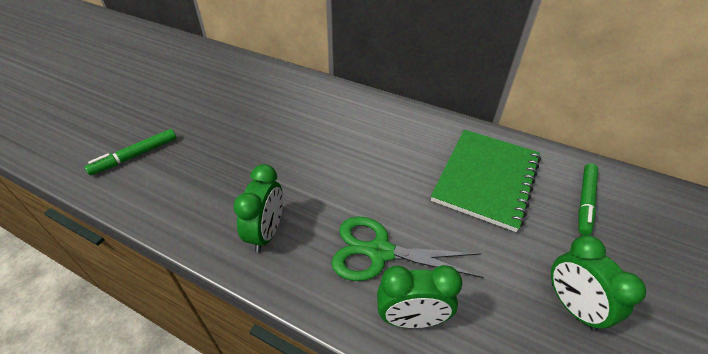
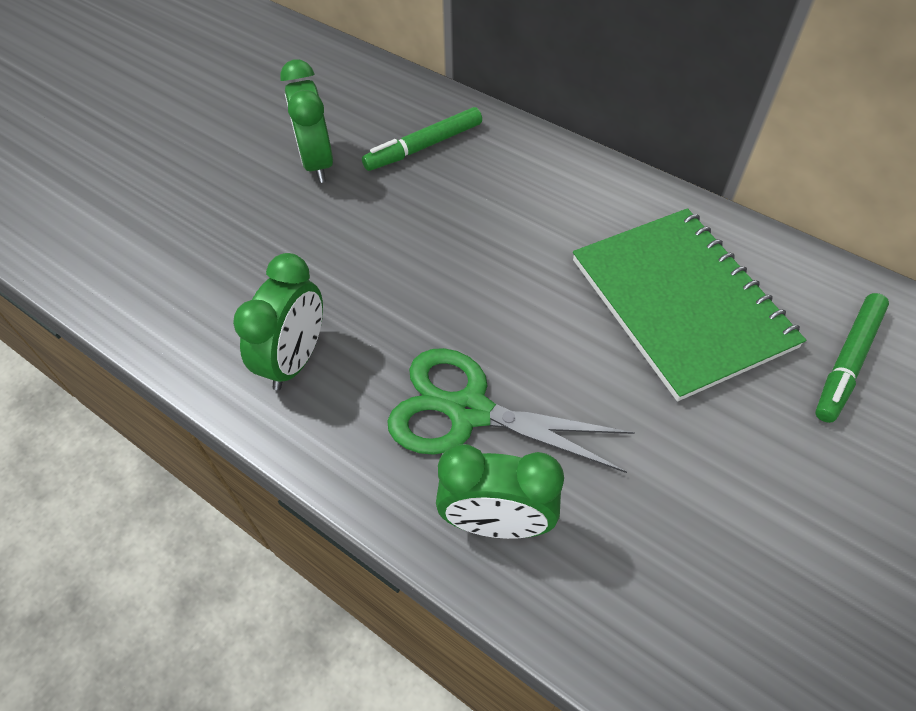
camera: 10 degrees right, 10 degrees up
green marker [84,129,176,175] -> green marker moved to [362,107,482,171]
green notebook [431,130,541,232] -> green notebook turned 60 degrees counterclockwise [573,208,806,401]
green clock [551,235,646,332] -> green clock moved to [280,59,333,183]

